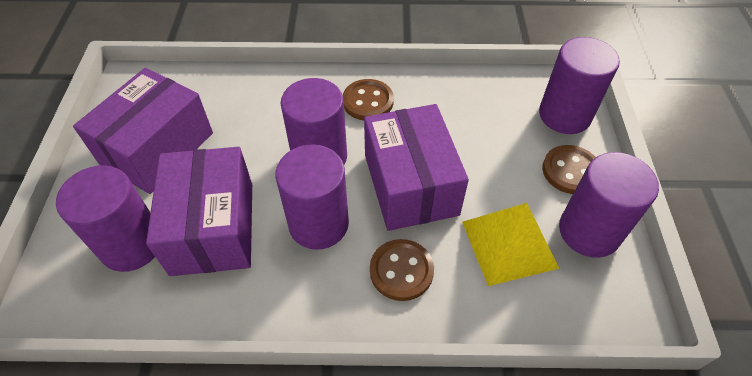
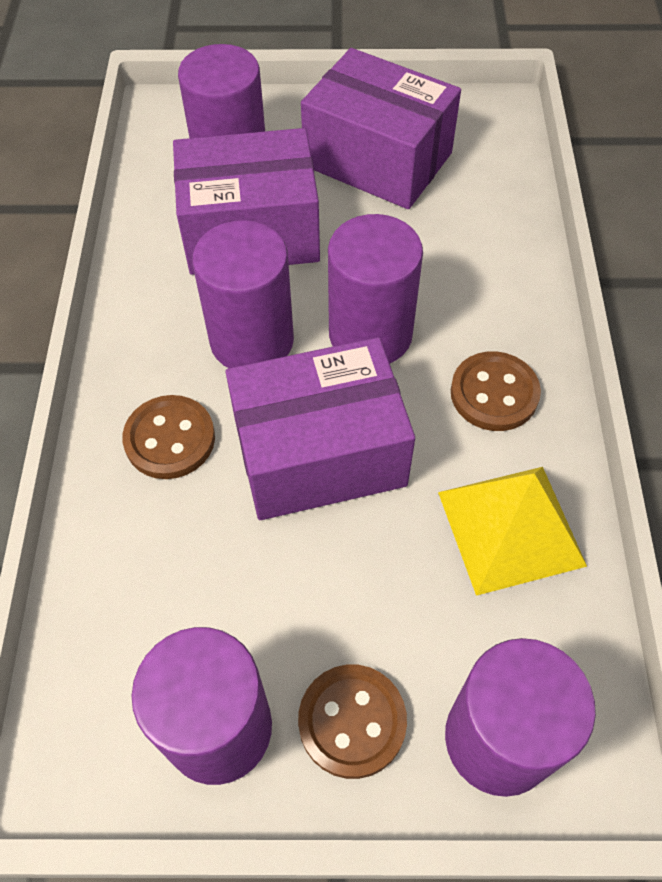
camera: 90 degrees right, 5 degrees up
yellow pyramid [462,203,559,286] -> yellow pyramid moved to [438,467,587,596]

